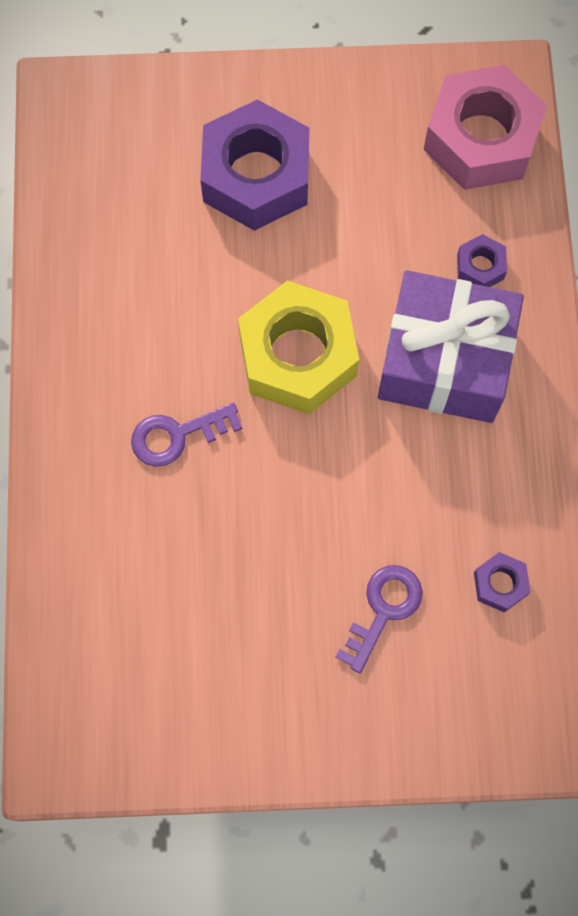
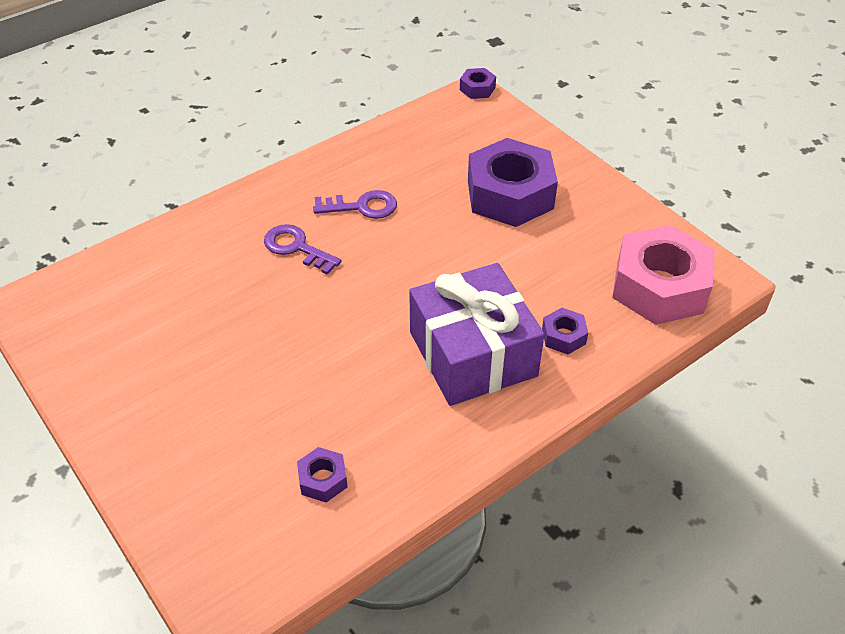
camera: 55 degrees right, 25 degrees down
yellow nut [238,281,359,414] -> none
purple key [335,565,423,673] -> purple key moved to [313,190,397,219]
none -> purple nut [460,68,496,99]

